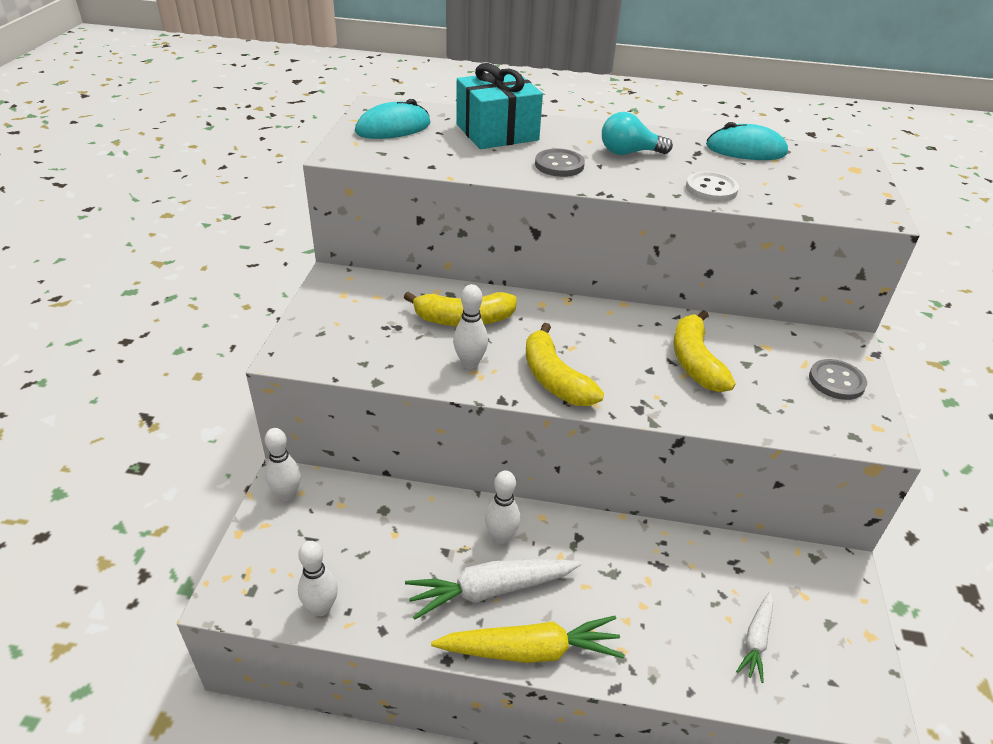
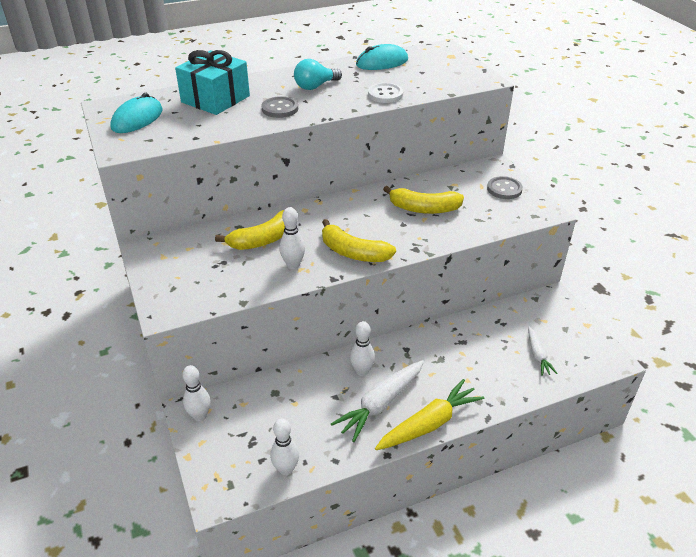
camera: 30 degrees left, 0 degrees up
yellow banana [673,310,736,392] -> yellow banana turned 45 degrees counterclockwise [383,186,464,214]

